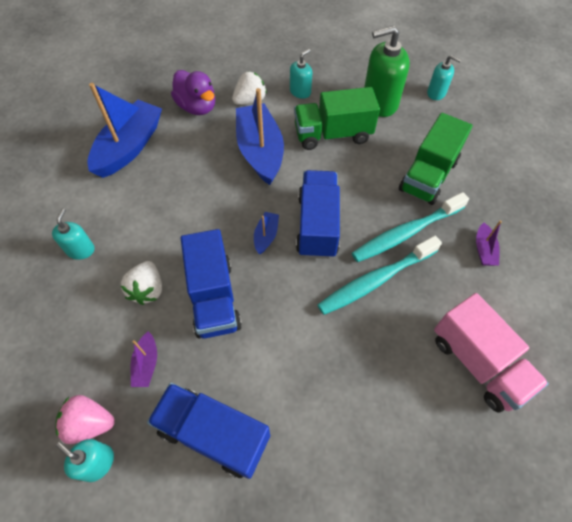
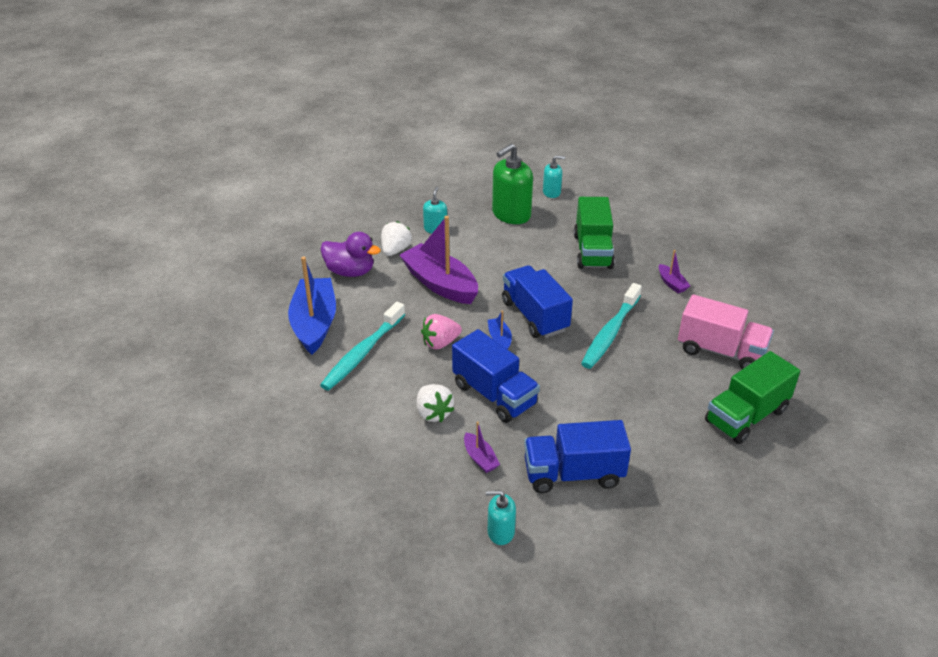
camera: 30 degrees left, 20 degrees down
turquoise soap dispenser [52,208,94,260] -> none
pink strawberry [55,395,115,444] -> pink strawberry moved to [421,314,462,350]
blue boat [236,88,284,185] -> purple boat [399,216,478,304]
green truck [294,87,380,150] -> green truck moved to [705,351,800,444]
turquoise toothbrush [352,192,469,262] -> turquoise toothbrush moved to [320,302,405,390]

